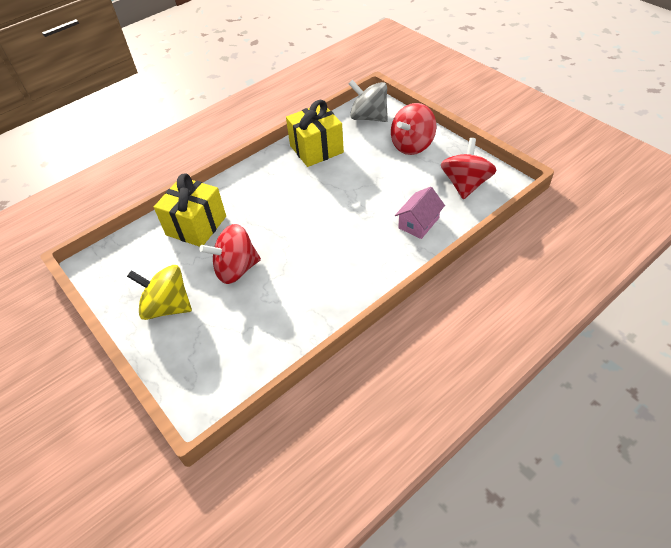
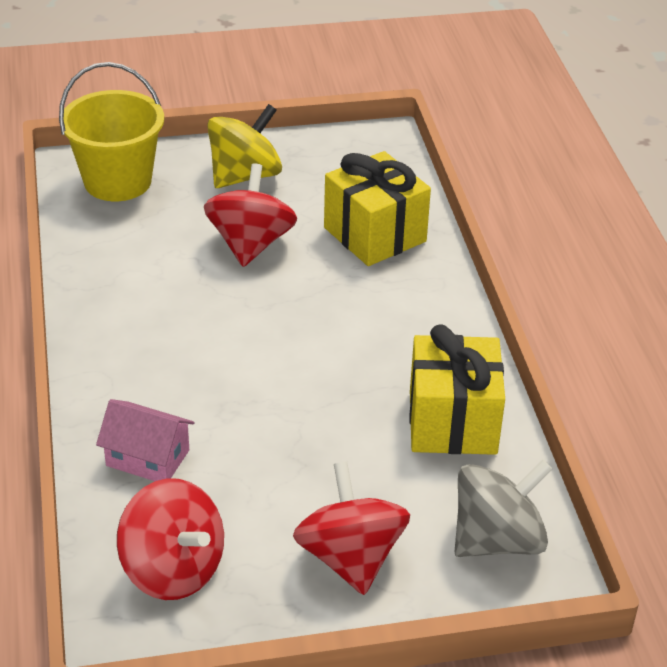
camera: 115 degrees right, 10 degrees down
pink house [395,187,445,239] -> pink house turned 45 degrees counterclockwise [96,399,195,481]
none -> yellow bucket [59,62,164,201]

